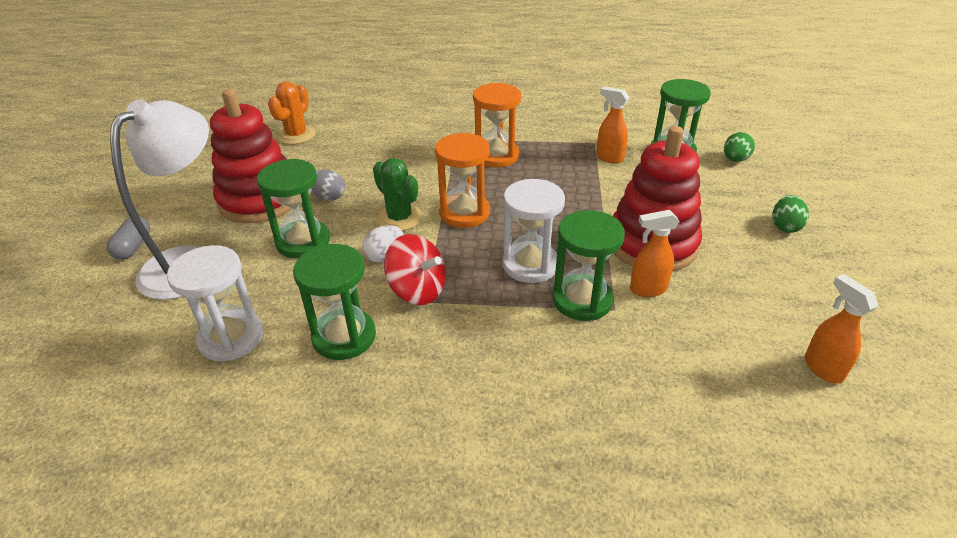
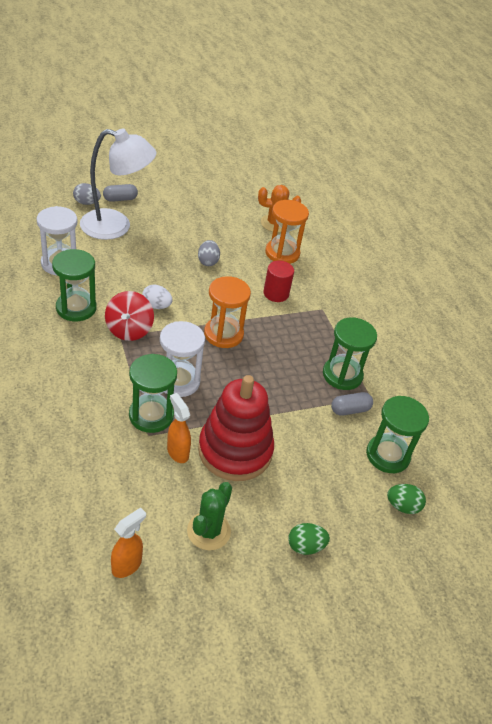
camera: 60 degrees right, 5 degrees up
red stacking toy [210,89,291,223] -> none
green hourglass [257,159,330,258] -> green hourglass moved to [323,317,377,390]
green cactus [373,158,422,231] -> green cactus moved to [187,482,232,550]
orange hourglass [473,83,521,168] -> orange hourglass moved to [265,200,309,264]
orange spray bottle [596,86,630,164] -> grey capsule [331,392,373,416]
none -> grey egg [73,183,101,205]
none -> red cylinder [264,260,294,302]

